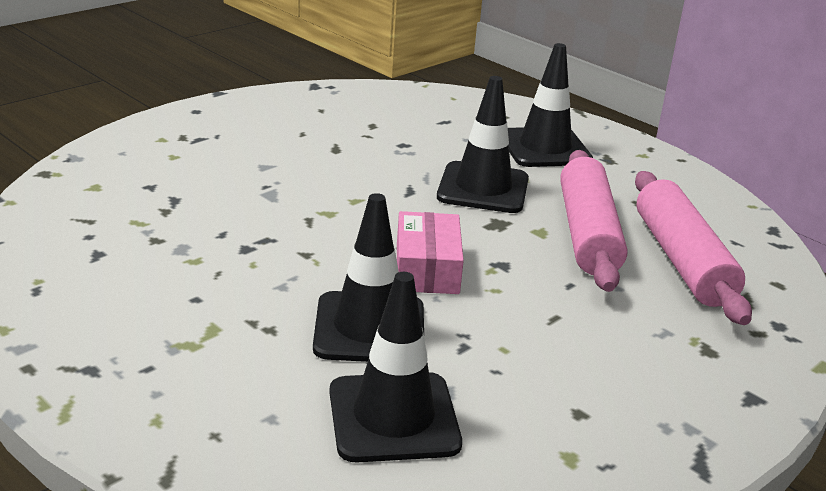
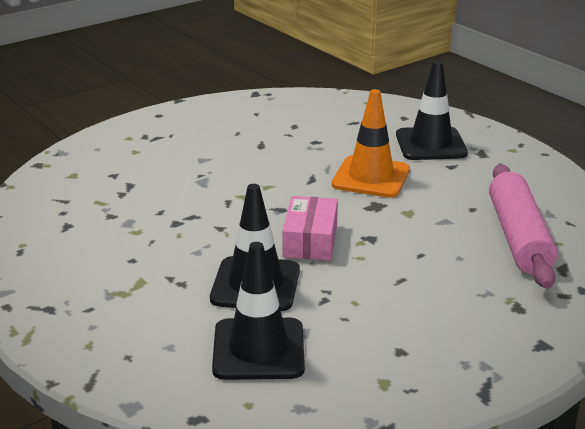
camera: 10 degrees right, 0 degrees up
black traffic cone [437,76,529,213] -> orange traffic cone [332,89,410,198]
pink rolling pin [560,150,628,292] -> none

